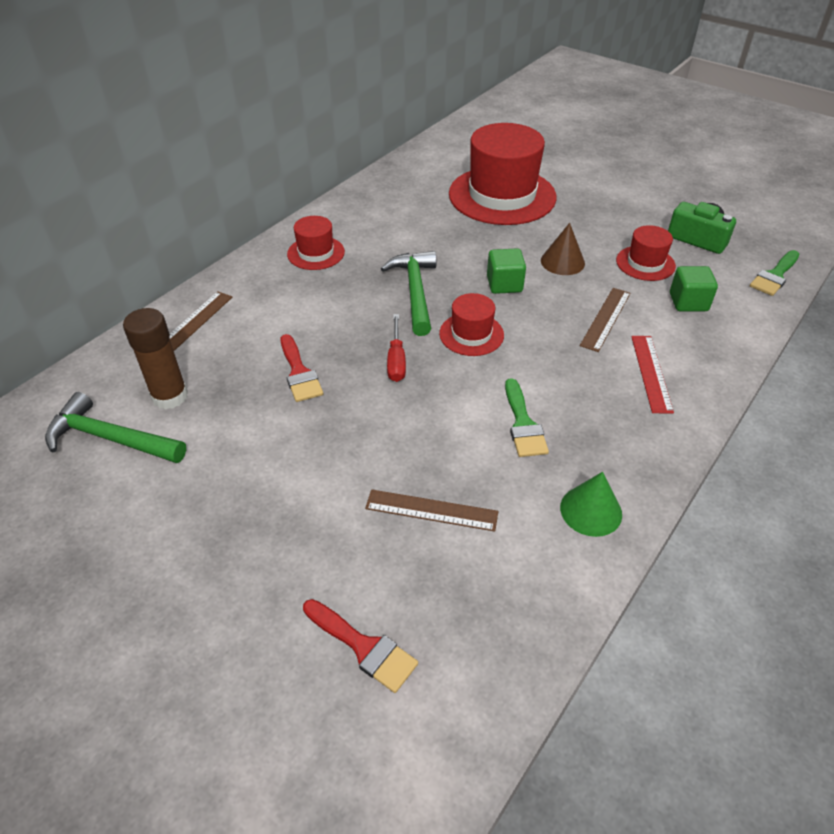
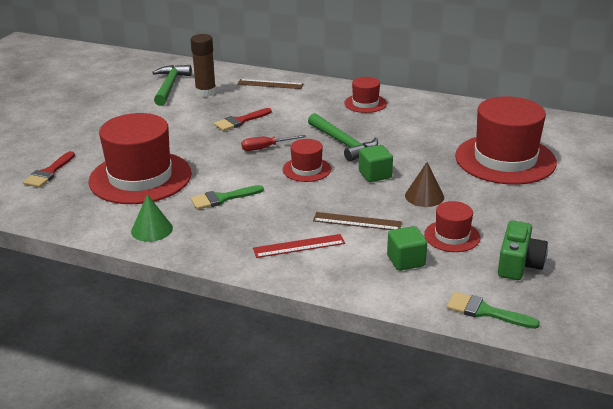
camera: 75 degrees right, 15 degrees down
brown ruler [365,489,498,532] -> red hat [88,113,192,204]
green hammer [381,251,437,336] -> green hammer turned 75 degrees clockwise [308,113,378,161]

